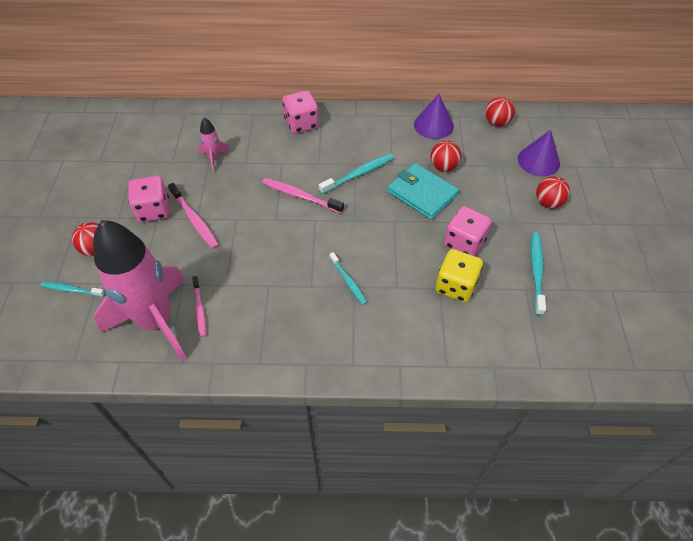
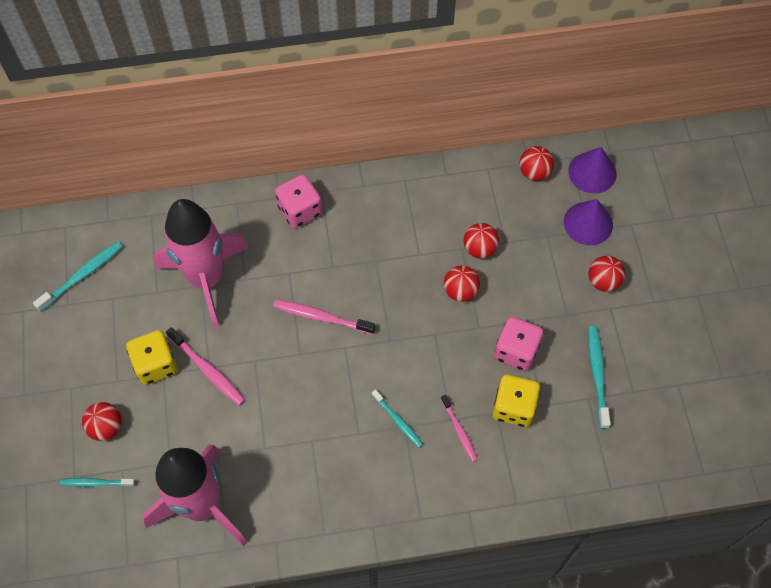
camera: 10 degrees left, 10 degrees up
pink dice [128,176,170,223] -> yellow dice [126,330,177,385]
pink toothbrush [192,276,206,337] -> pink toothbrush moved to [441,394,478,462]
pink rocket [198,118,231,172] -> pink rocket [154,199,249,328], size x2.48
turquoise toothbrush [319,153,394,194] -> turquoise toothbrush moved to [33,242,122,312]
turquoise wallet [387,163,459,220] -> red ball [444,265,480,302]
purple cone [414,94,454,139] -> purple cone moved to [568,147,617,194]

